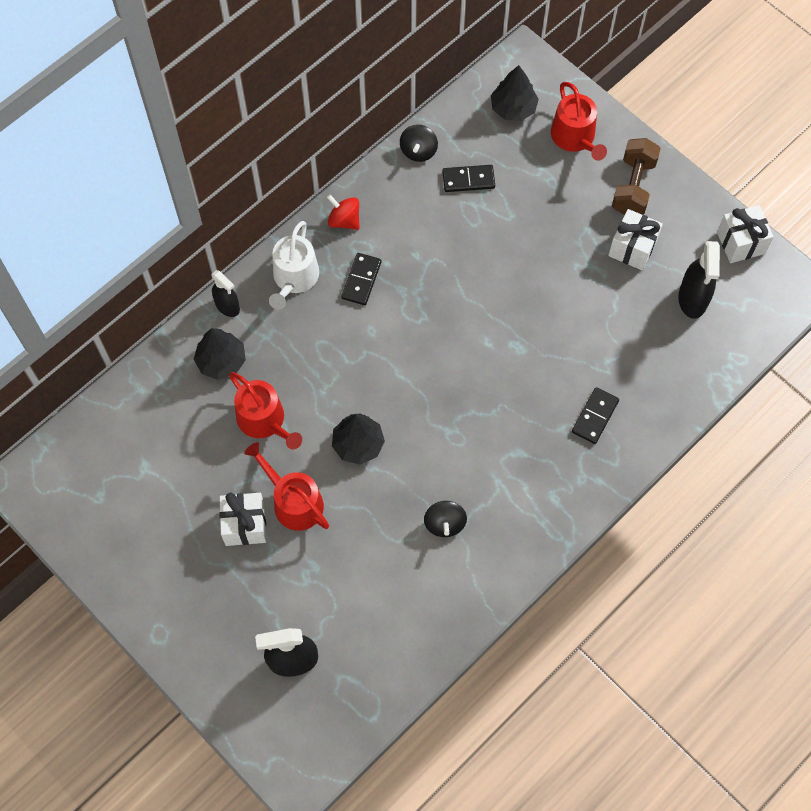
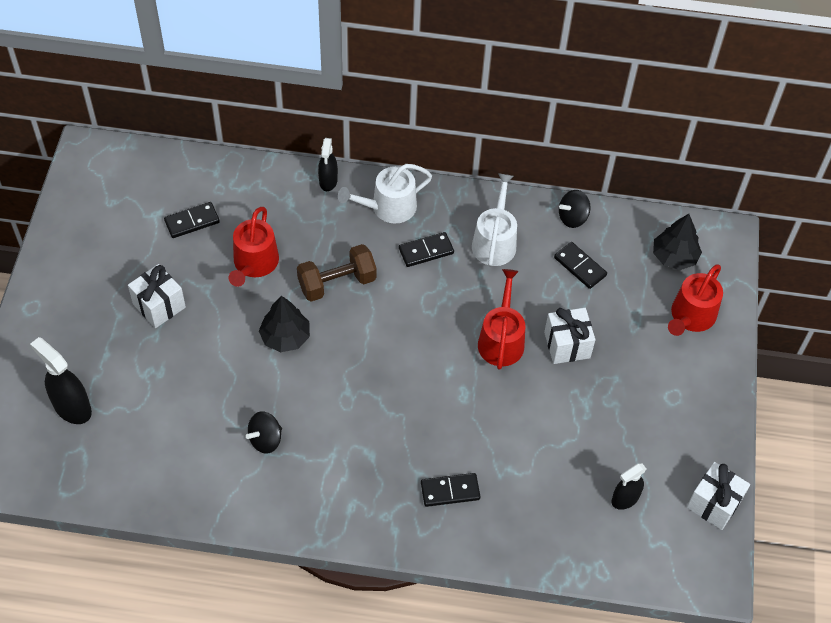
camera: 50 degrees right, 10 degrees down
black tree [194,328,246,380] -> none
red watering can [244,442,329,531] -> red watering can moved to [478,269,525,370]
red spinning top [327,195,360,230] -> none
white gift [608,209,663,270] -> white gift moved to [544,308,596,364]
brown dumbbell [612,138,661,215] -> brown dumbbell moved to [297,244,377,302]
black spray bottle [678,241,720,319] -> black spray bottle [611,463,646,510], size x0.65
none -> black domino [164,202,220,238]
none -> white watering can [472,173,517,267]

